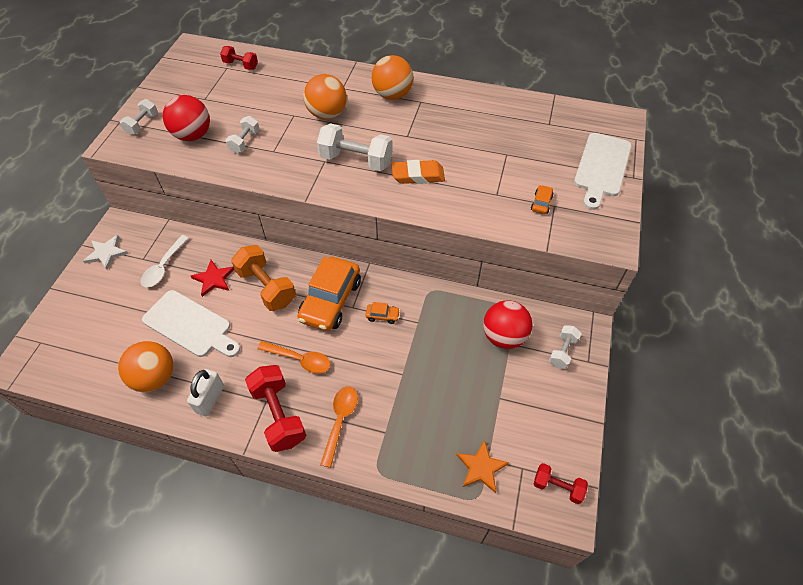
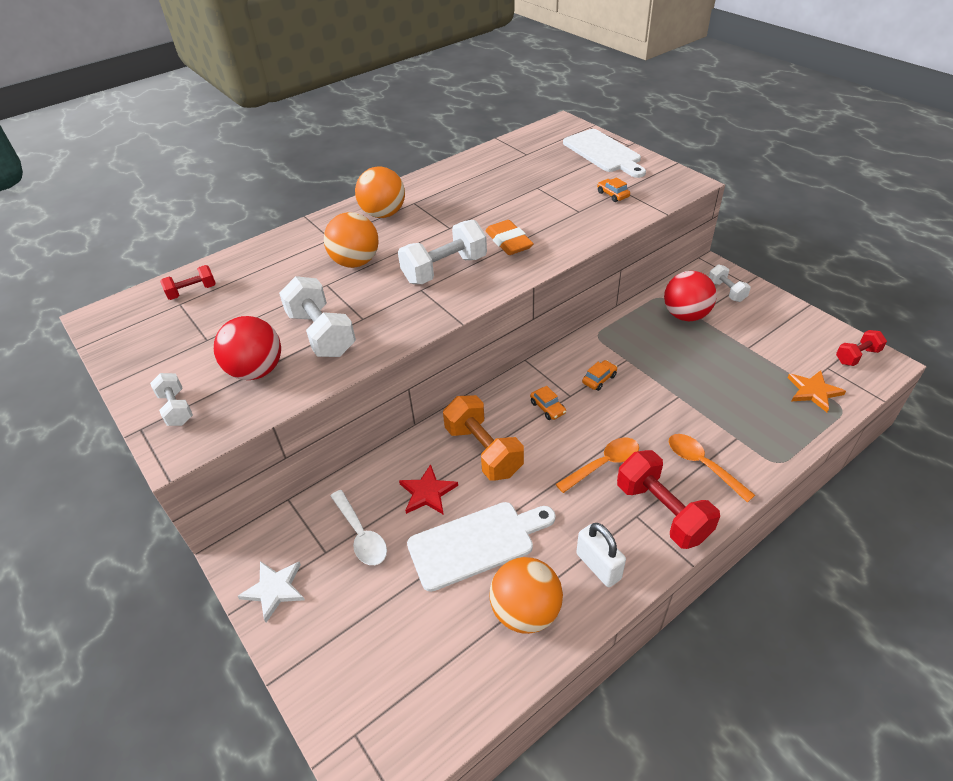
camera: 50 degrees left, 10 degrees down
white dumbbell [225,116,260,153] -> white dumbbell [279,276,356,357], size x1.76
orange dumbbell [231,245,296,311] -> orange dumbbell turned 60 degrees clockwise [443,395,524,481]
red dumbbell [245,365,306,452] -> red dumbbell turned 45 degrees clockwise [617,450,720,549]
orange car [297,257,361,331] -> orange car [530,386,566,420], size x0.41
orange eraser [392,160,445,184] -> orange eraser turned 60 degrees counterclockwise [486,220,534,255]

